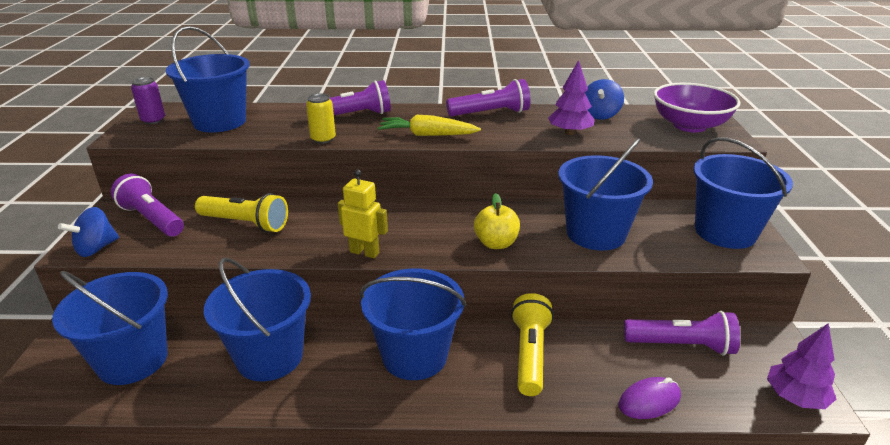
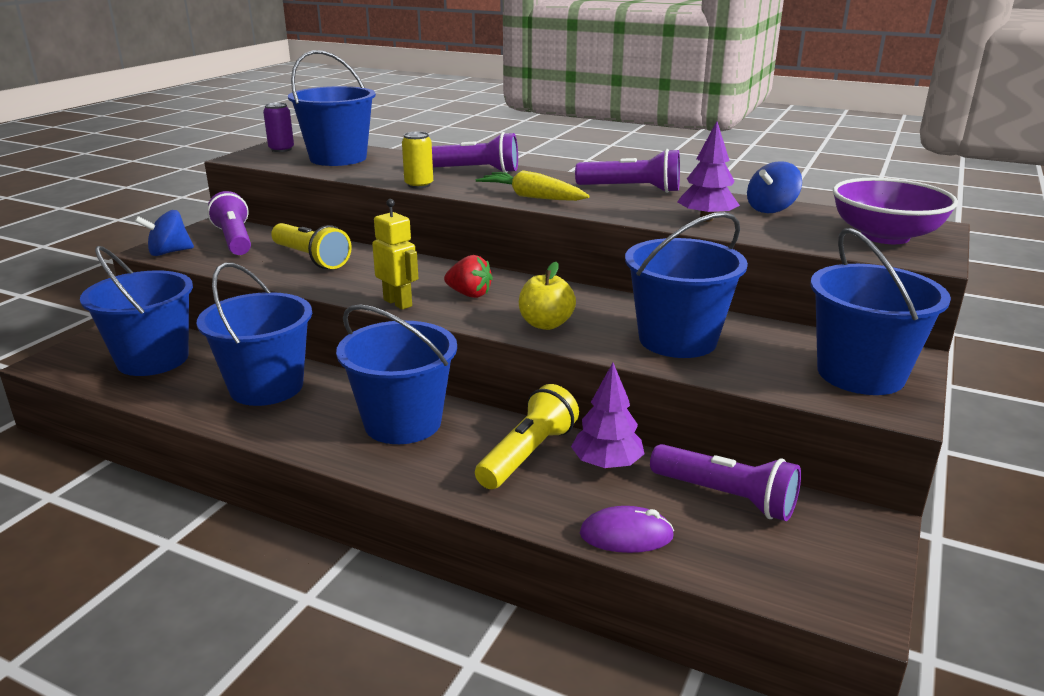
camera: 25 degrees right, 5 degrees down
purple tree [767,323,836,409] -> purple tree moved to [571,363,644,469]
none -> red strawberry [444,255,493,298]

